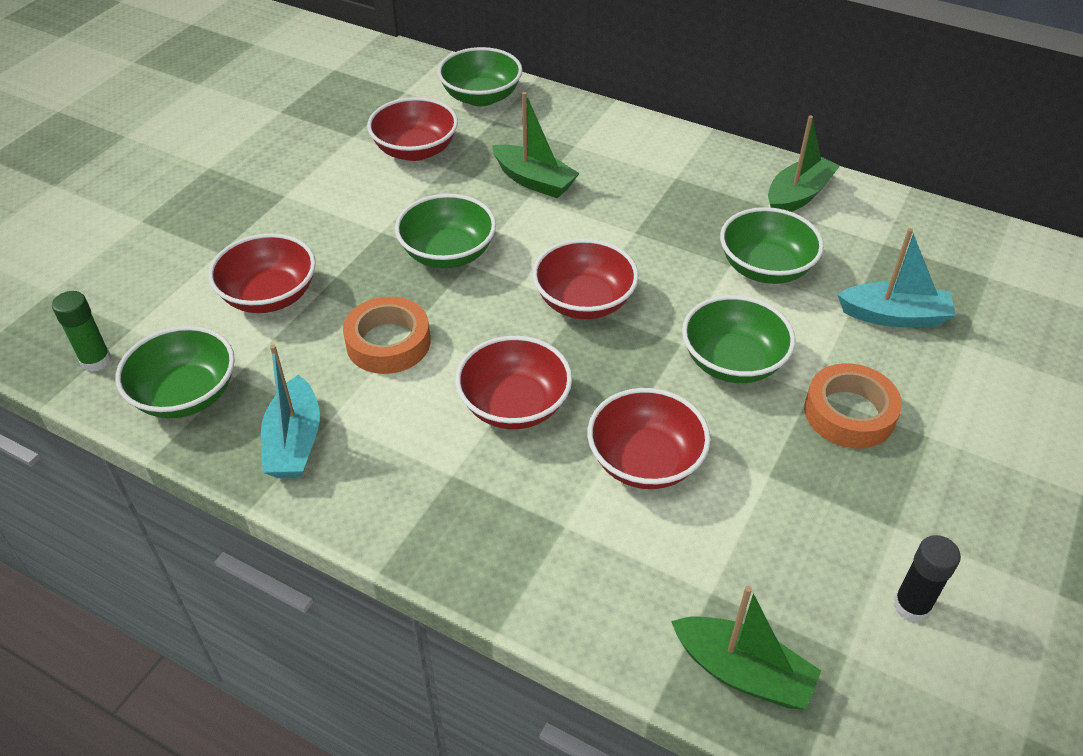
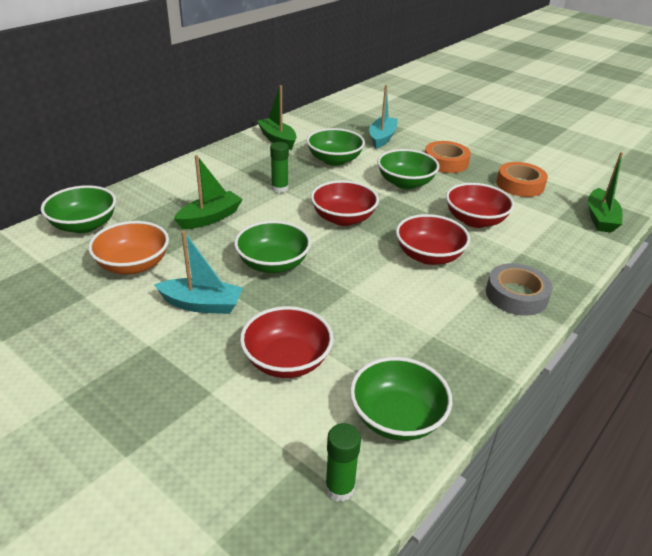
camera: 80 degrees left, 10 degrees down
turquoise boat [261,344,320,478] -> turquoise boat moved to [154,231,243,314]
orange tape [343,296,430,374] -> orange tape moved to [496,162,548,197]
red bowl [367,97,458,161] -> orange bowl [88,221,169,274]
green boat [671,586,821,710] -> green boat turned 150 degrees clockwise [588,152,623,233]
black glue stick [894,535,961,622] -> none
none -> green glue stick [270,142,289,193]
none -> grey tape [486,263,553,316]

